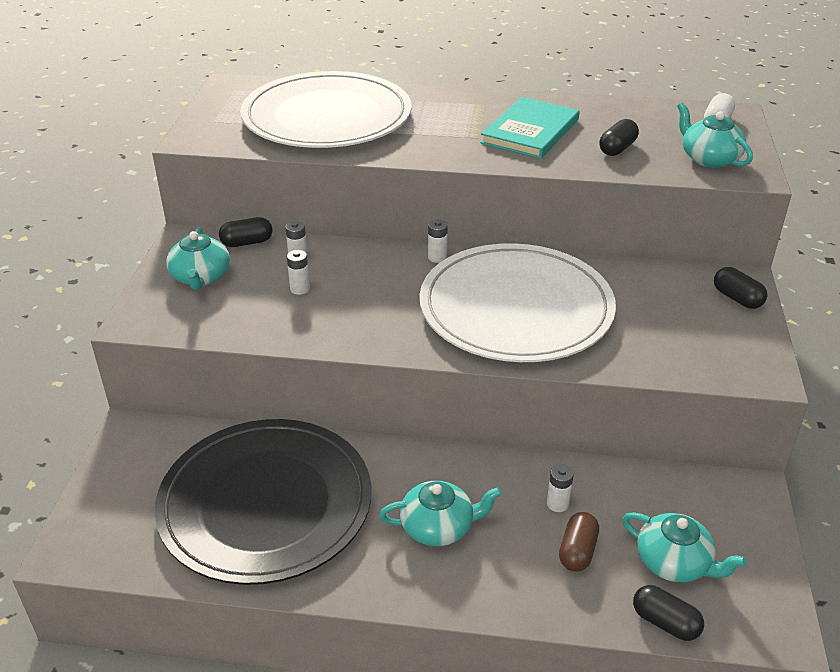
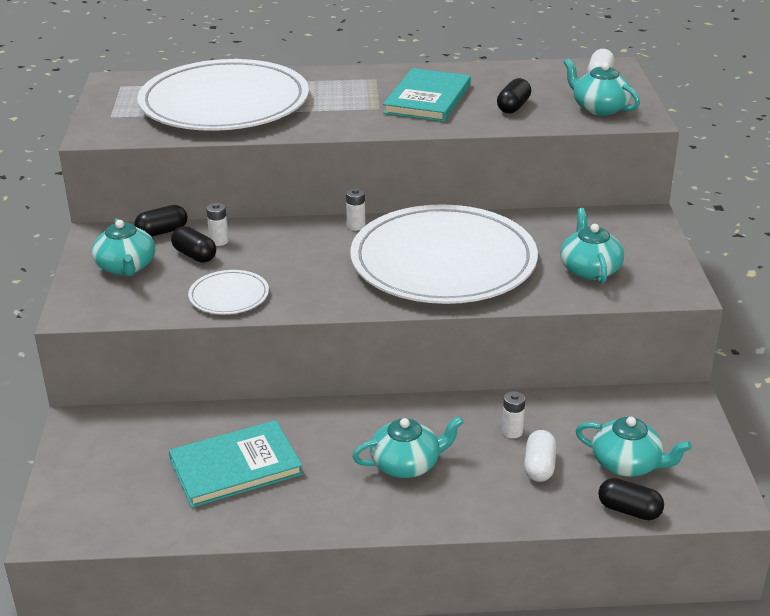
camera: 10 degrees left, 5 degrees down
black plate [155,419,371,585] -> turquoise book [169,420,303,508]
white battery [287,250,310,295] -> none
brown capsule [559,512,599,572] -> white capsule [524,430,556,482]
black capsule [714,267,767,309] -> black capsule moved to [171,226,216,263]
none -> white plate [188,270,269,314]
none -> turquoise teapot [560,208,624,283]

